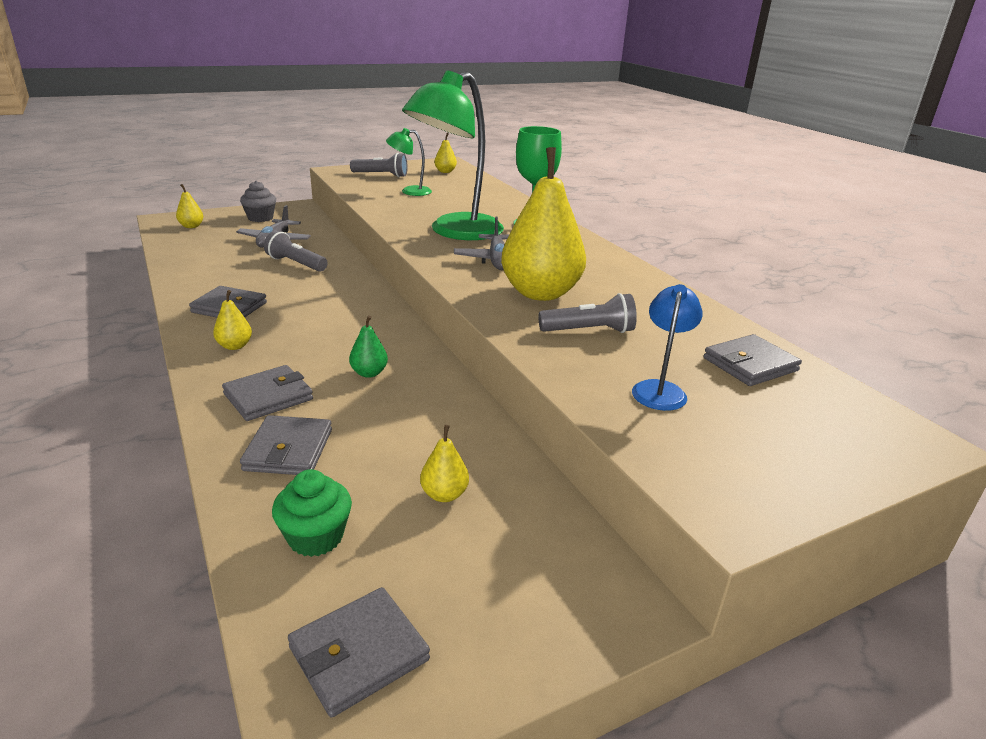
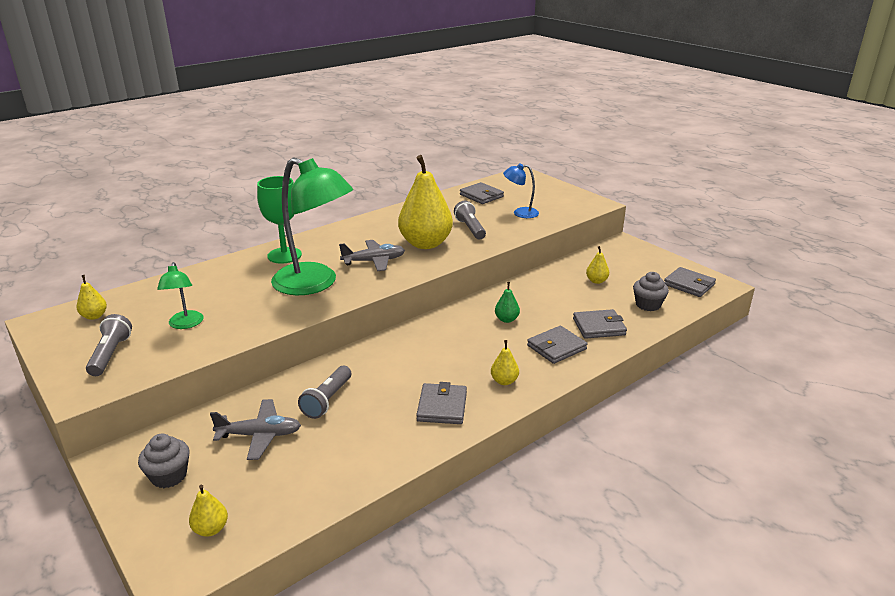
camera: 100 degrees left, 0 degrees up
grey wallet [222,365,313,421] -> grey wallet turned 75 degrees counterclockwise [527,326,587,364]
green cupcake [272,469,352,557] -> grey cupcake [633,272,669,311]

